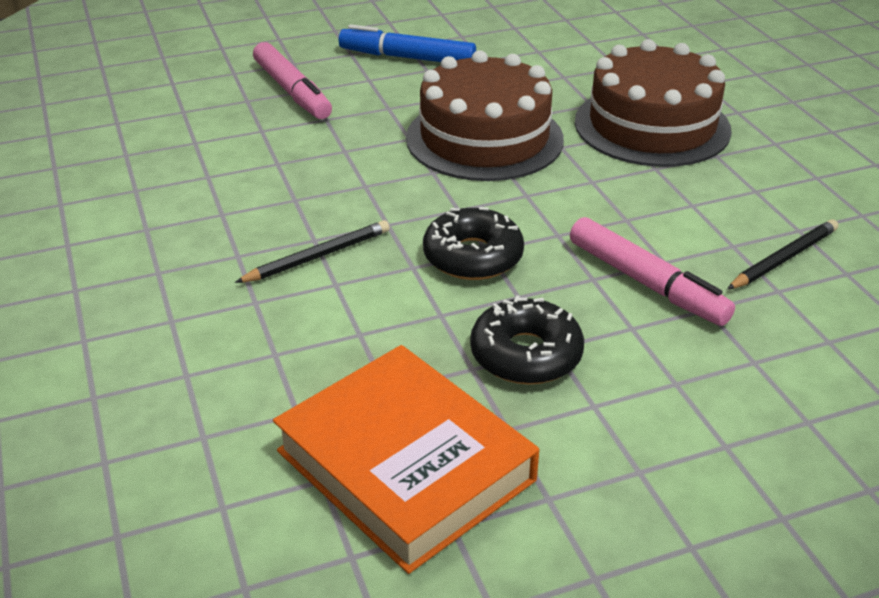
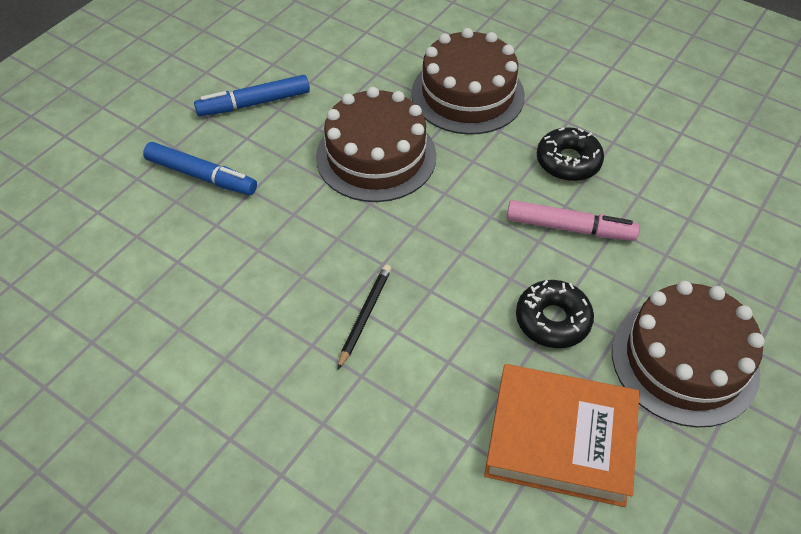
camera: 35 degrees left, 15 degrees up
pink marker [253,42,332,119] -> blue marker [143,142,257,195]
black donut [423,207,524,280] -> black donut moved to [537,127,604,181]
black pencil [727,219,838,290] -> none
none -> brown cake [612,281,765,428]

